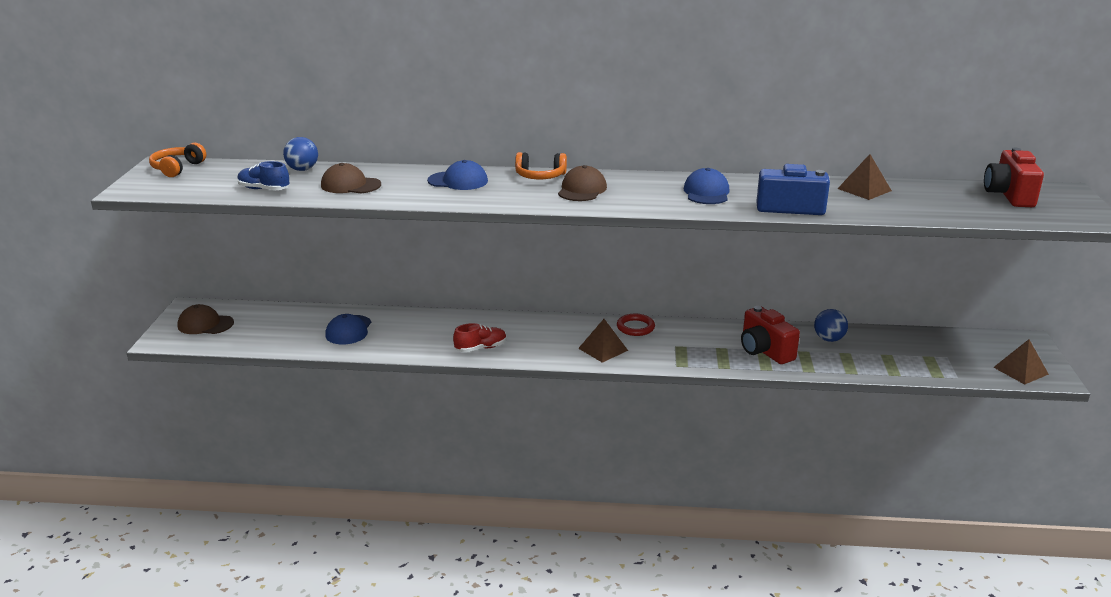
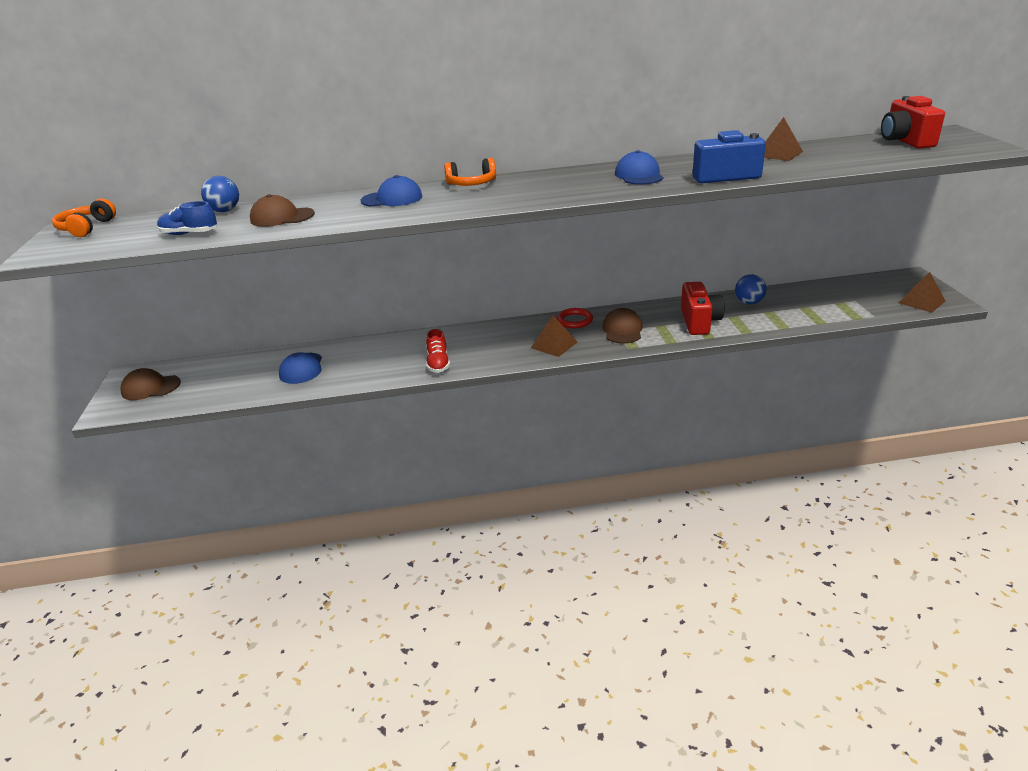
camera: 10 degrees left, 5 degrees up
red shoe [453,323,507,352] -> red shoe turned 120 degrees clockwise [426,329,450,373]
brown cap [558,165,607,201] -> brown cap moved to [602,308,643,344]
red camera [741,306,800,364] -> red camera turned 135 degrees counterclockwise [681,282,724,335]

